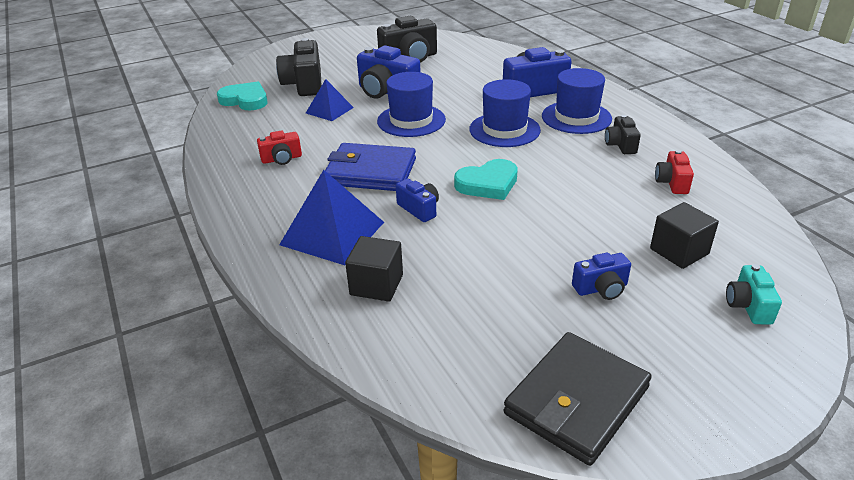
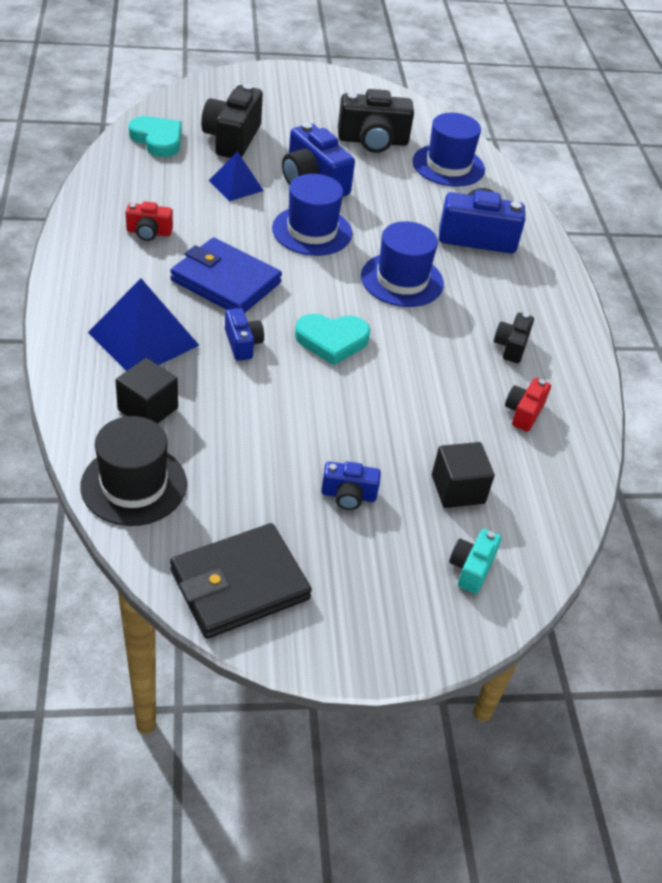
camera: 15 degrees right, 10 degrees up
blue hat [542,68,612,134] -> blue hat moved to [413,113,485,187]
none -> black hat [80,416,187,526]

